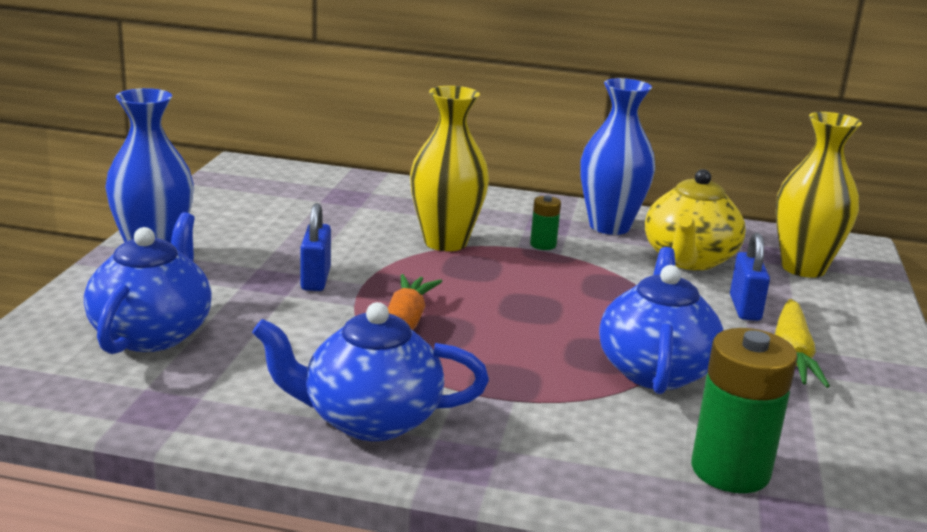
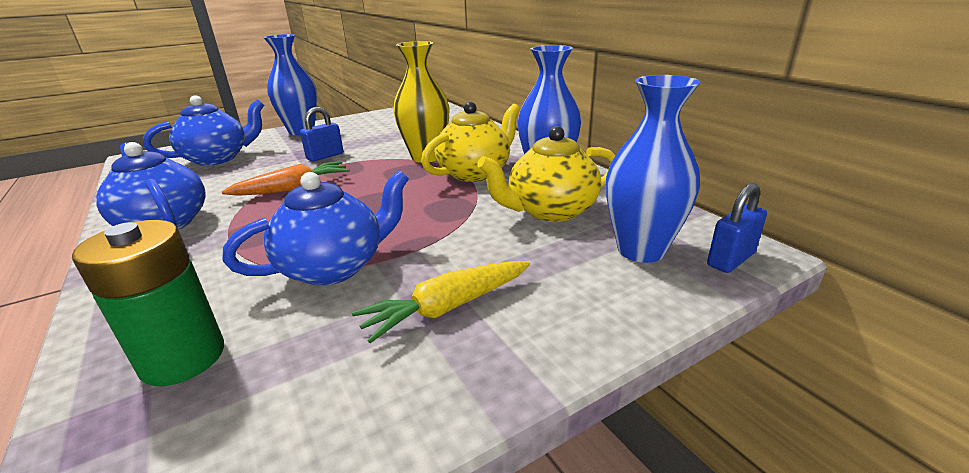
camera: 50 degrees right, 5 degrees up
green battery [530,196,561,250] -> yellow teapot [421,102,520,182]
blue padlock [730,233,770,321] -> blue padlock moved to [707,183,767,273]
yellow vase [775,112,862,278] -> blue vase [606,75,701,263]

